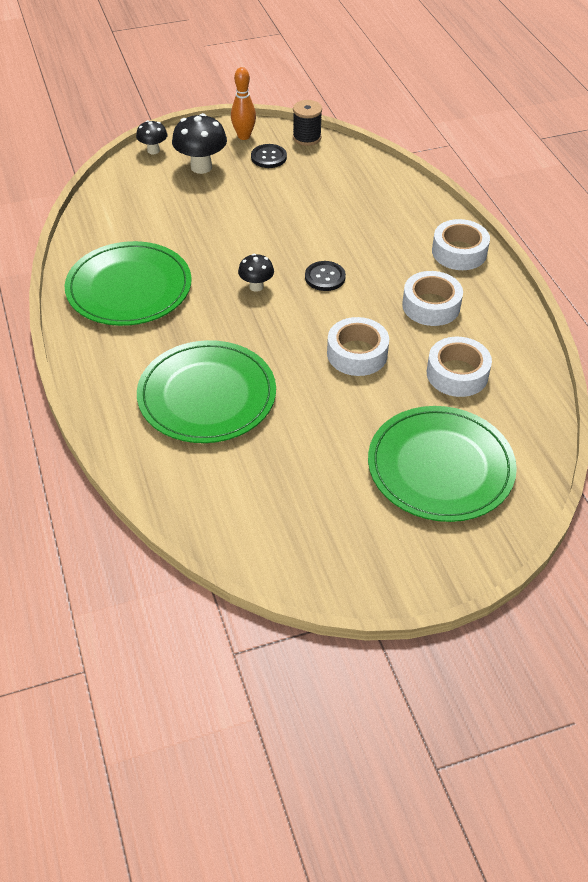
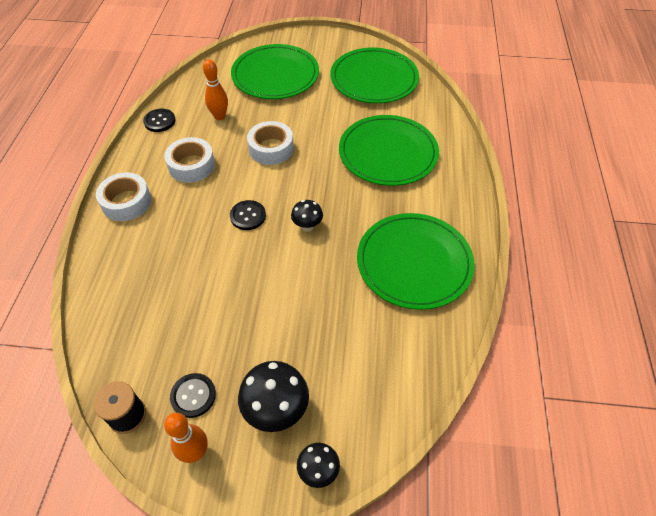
camera: 155 degrees left, 5 degrees up
white tape [427,337,492,397] -> orange bowling pin [203,59,228,120]
none -> black button [143,109,175,132]
none -> green plate [330,48,419,103]

